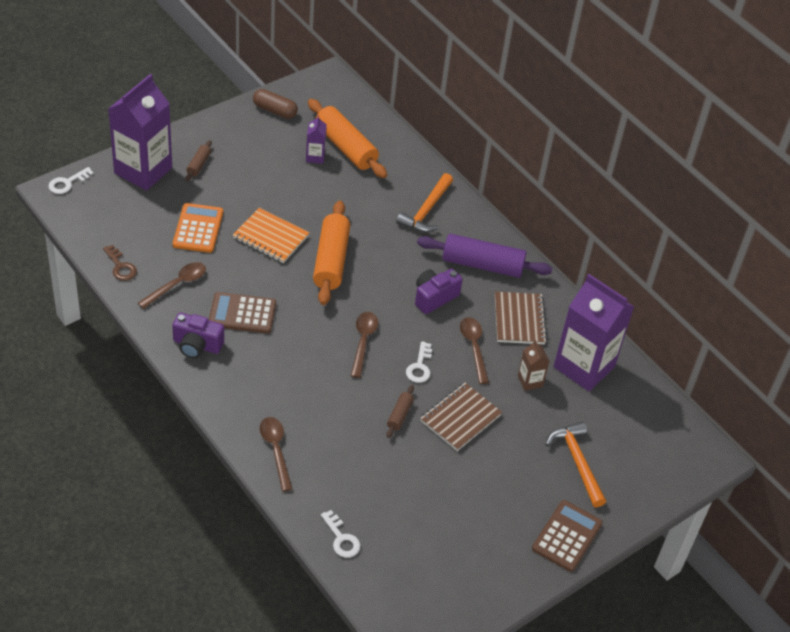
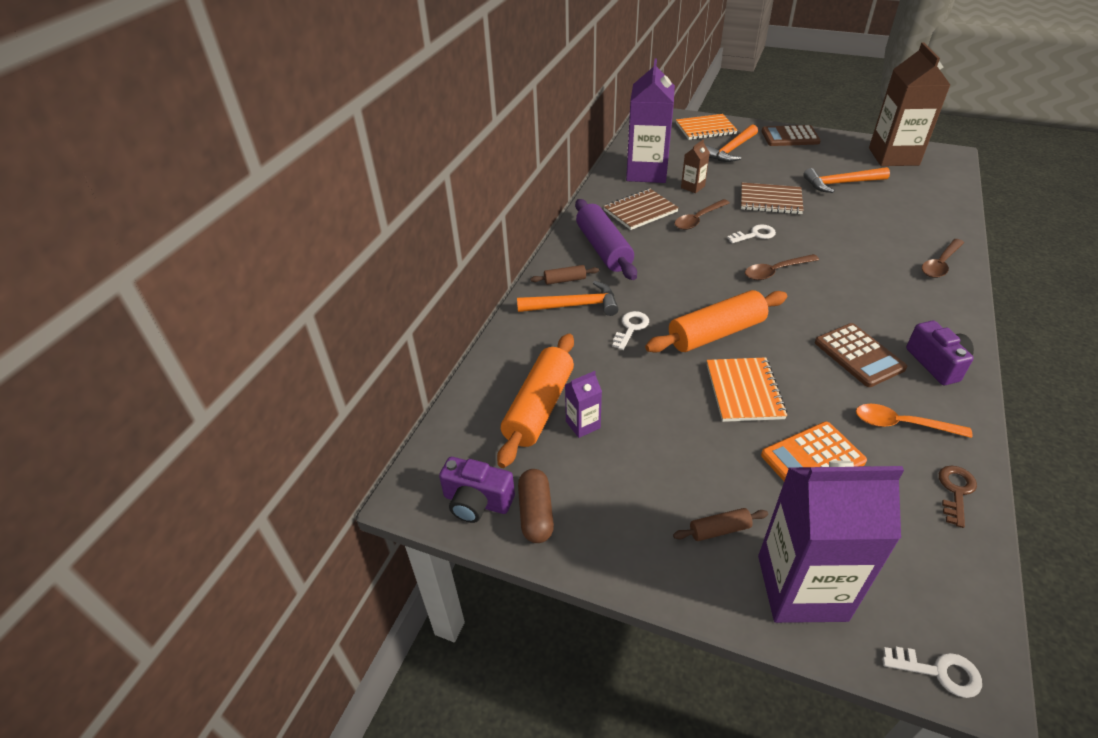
camera: 115 degrees left, 5 degrees down
brown spoon [138,262,206,309] -> orange spoon [856,404,972,438]
white key [321,510,360,558] -> white key moved to [612,311,649,350]
brown rolling pin [387,385,414,438] -> brown rolling pin moved to [530,265,599,285]
purple camera [415,269,463,314] -> purple camera moved to [439,457,515,523]
none -> orange notebook [676,114,738,140]
none -> orange hammer [803,167,890,193]
none -> brown carton [869,42,950,166]

